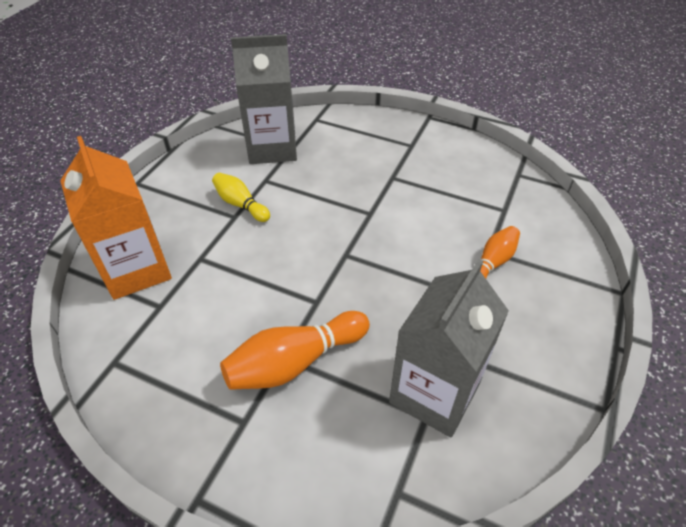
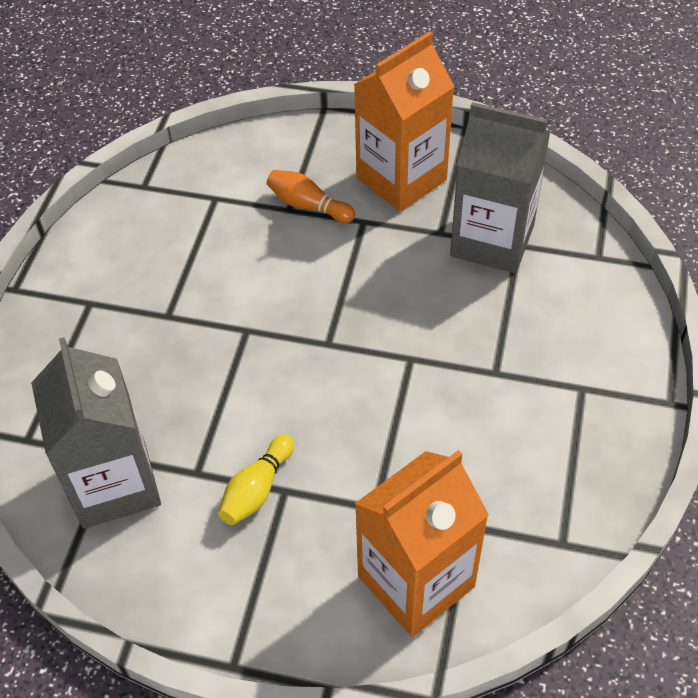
camera: 100 degrees left, 5 degrees up
orange bowling pin [220,311,370,390] -> none
none -> orange carton [354,31,455,212]

